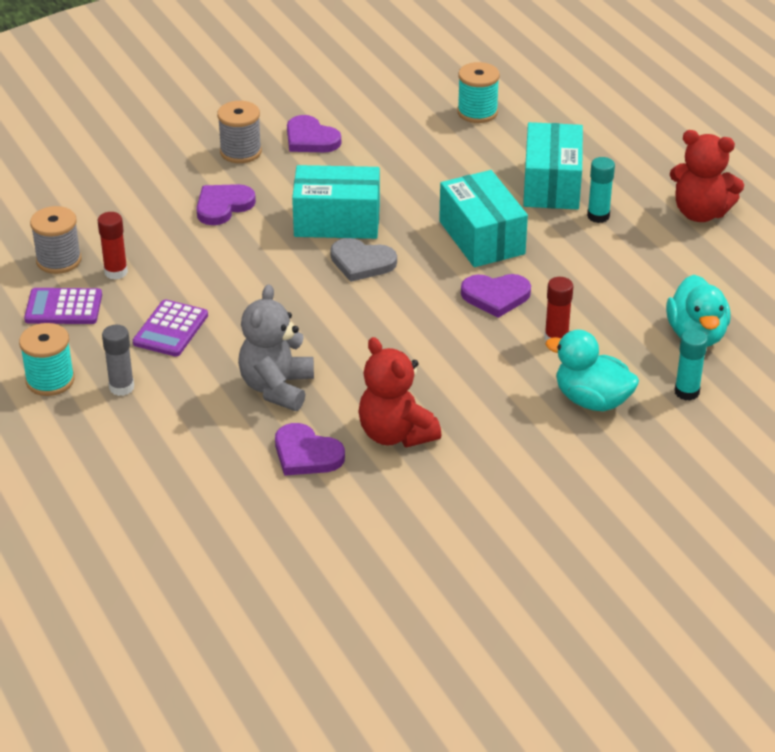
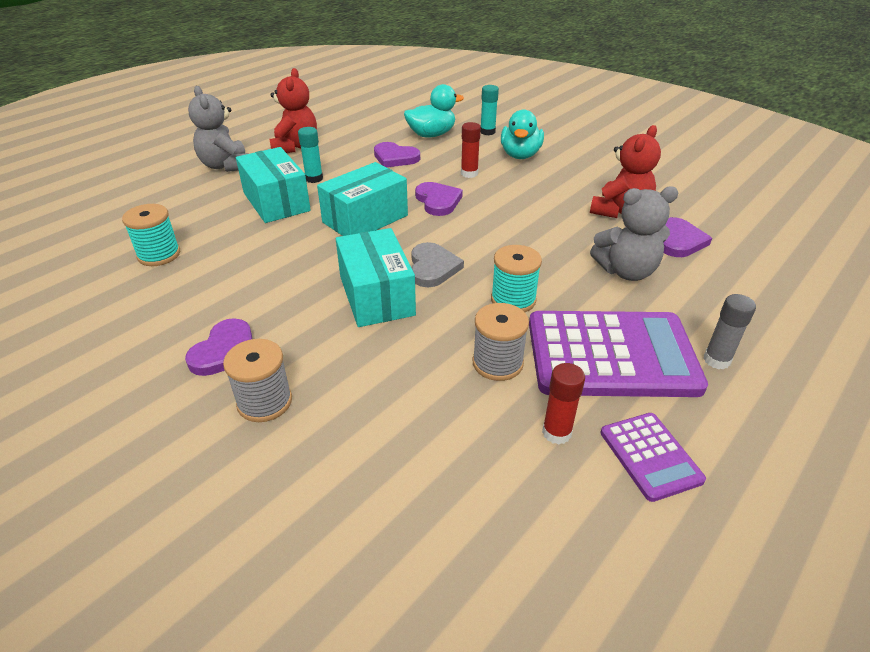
camera: 110 degrees left, 0 degrees up
turquoise spool [19,323,75,396] -> turquoise spool moved to [491,245,542,312]
grey spool [30,206,81,274] -> grey spool moved to [473,303,529,381]
purple calculator [133,299,208,356] -> purple calculator [529,311,708,397], size x2.02
purple heart [196,184,256,225] -> purple heart moved to [374,142,420,167]
turquoise box [523,122,583,209] -> turquoise box turned 75 degrees clockwise [236,147,311,223]
none -> grey teddy bear [188,86,249,172]

